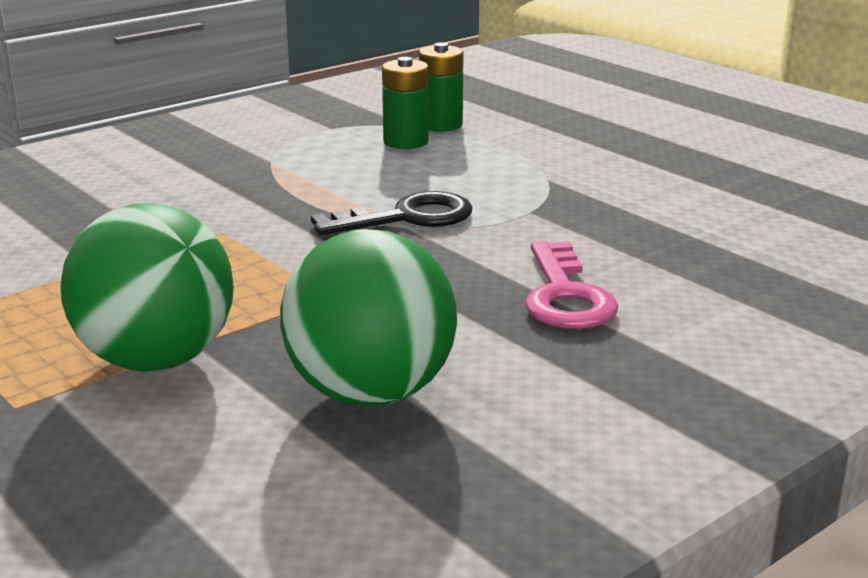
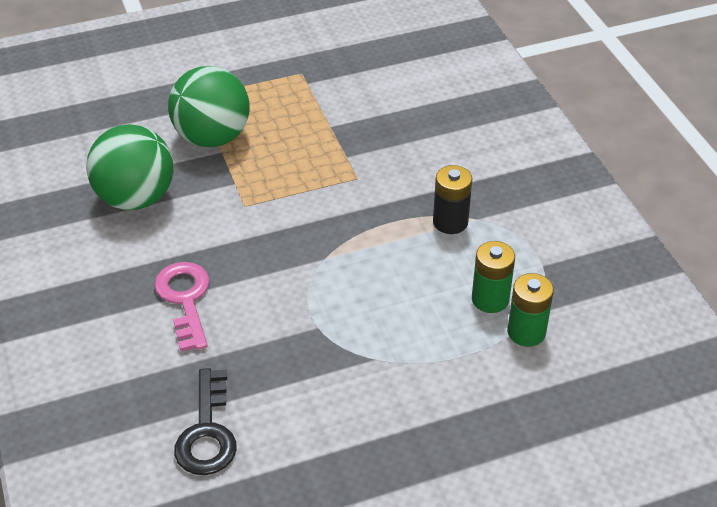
camera: 110 degrees right, 20 degrees up
black key [311,191,473,235] -> black key moved to [174,368,237,475]
pink key [525,241,618,329] -> pink key turned 60 degrees clockwise [154,262,210,352]
none -> black battery [433,165,472,234]

